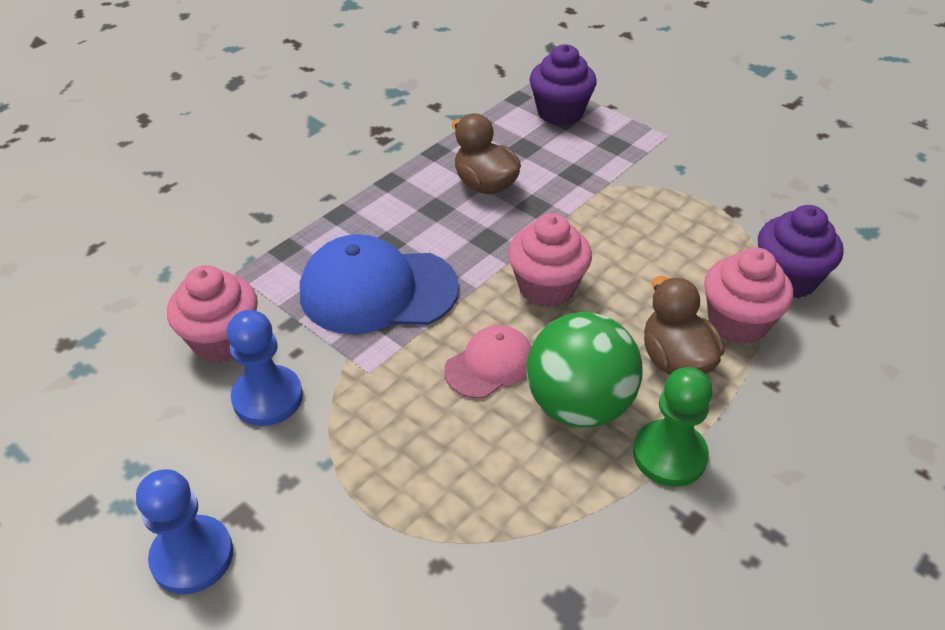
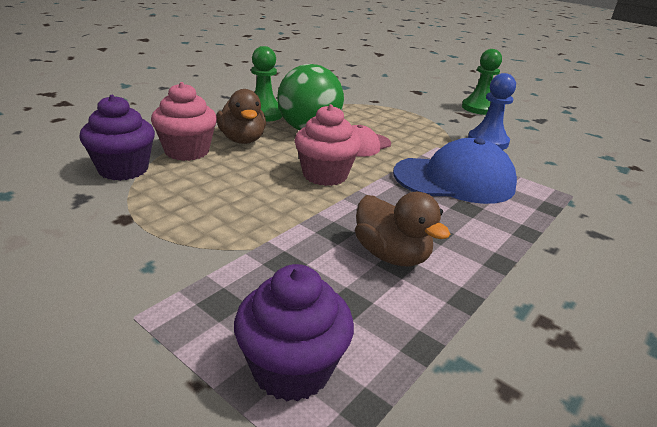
camera: 175 degrees right, 15 degrees down
blue pawn [136,469,233,594] -> green pawn [462,49,502,115]
pink cupcake [167,265,258,363] -> none

